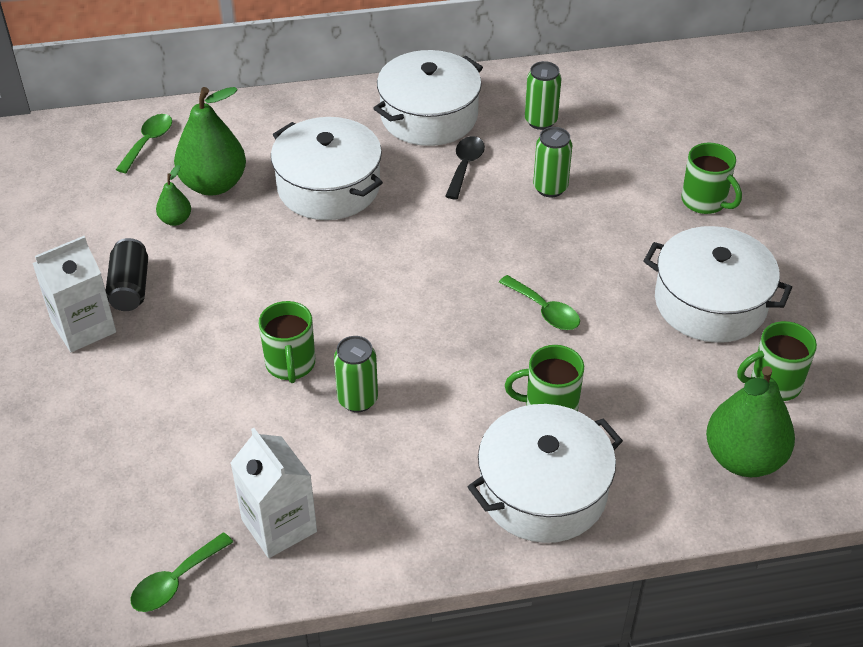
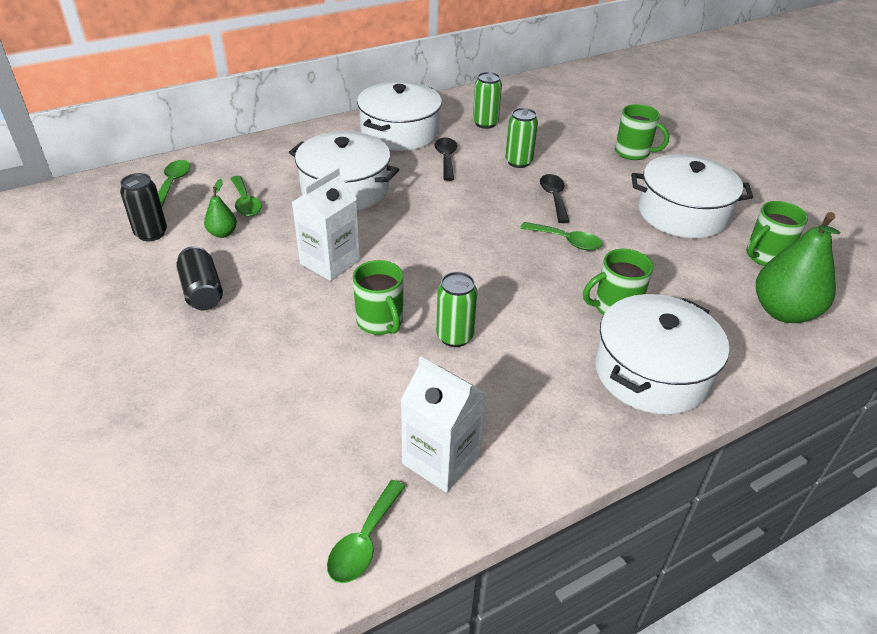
camera: 20 degrees left, 5 degrees down
white carton [32,236,116,352] -> white carton moved to [291,167,360,281]
green pear [174,87,246,196] -> green spoon [231,176,262,216]
none -> black can [120,173,167,241]
none -> black spoon [540,174,570,223]

